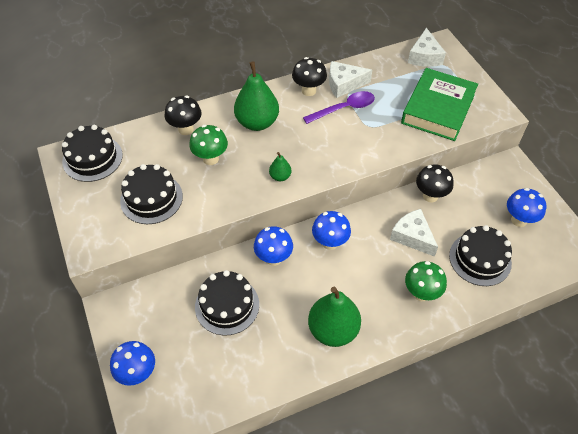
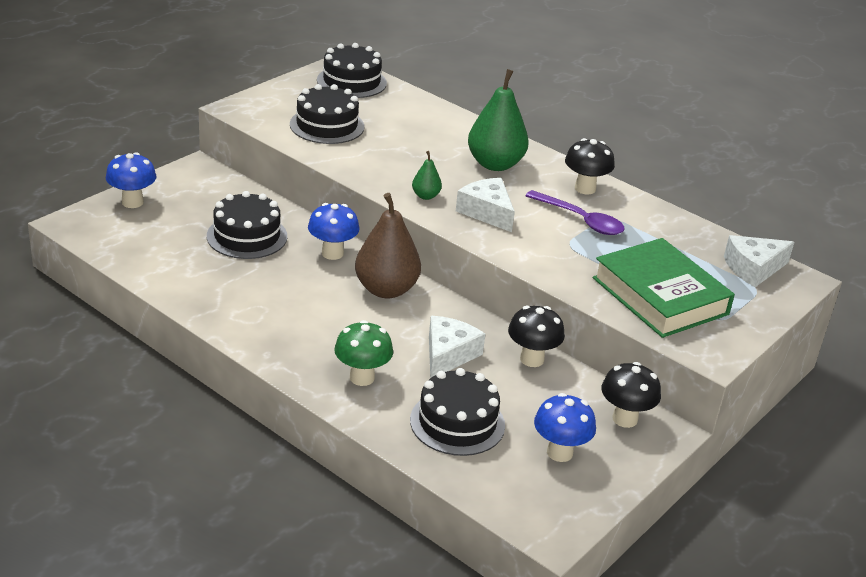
camera: 60 degrees right, 20 degrees down
black mushroom [165,95,201,135] -> black mushroom moved to [601,362,661,428]
green mushroom [189,125,228,165] -> none
green pear [308,287,361,347] -> none
blue mushroom [312,211,351,250] -> brown pear [355,193,421,298]
white cheese [329,61,372,98] -> white cheese moved to [456,178,515,232]
green book [401,68,478,141] -> green book turned 60 degrees clockwise [593,238,735,338]

